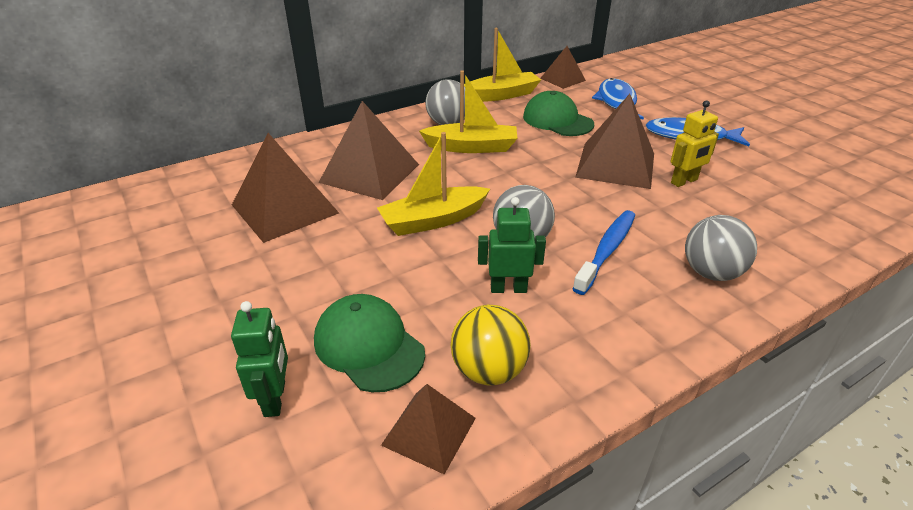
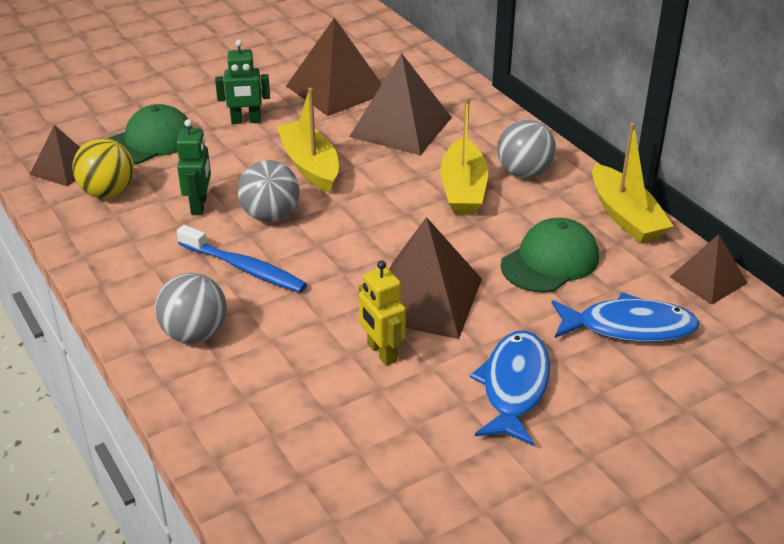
camera: 90 degrees right, 0 degrees up
green robot [231,301,288,417] -> green robot moved to [215,40,270,124]

